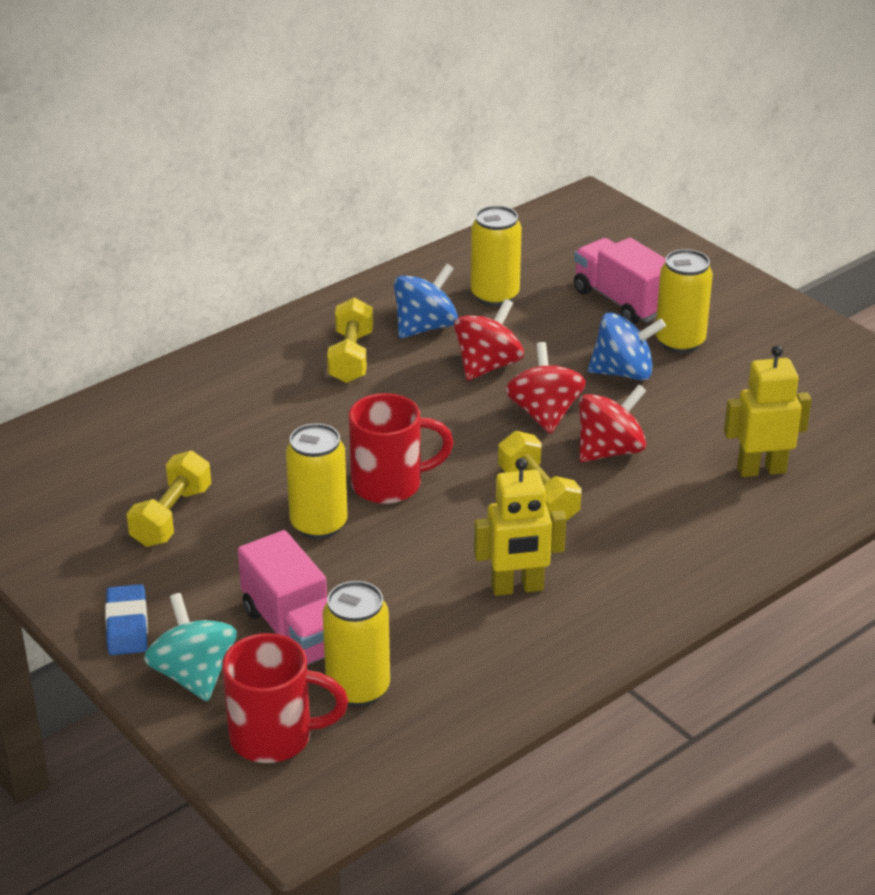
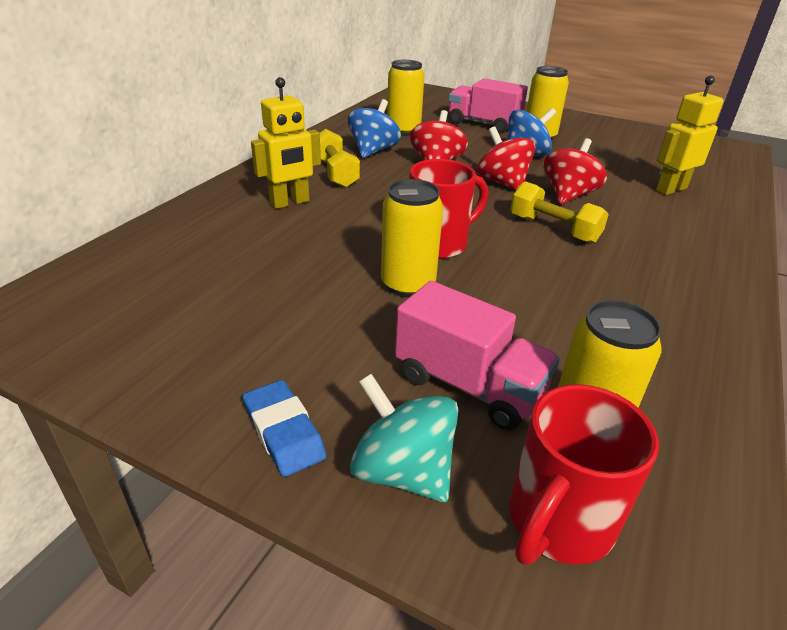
camera: 25 degrees left, 0 degrees up
yellow dumbbell [127,451,211,547] -> none
red mug [222,633,348,763] -> red mug turned 150 degrees clockwise [509,384,659,565]
yellow robot [474,458,566,596] -> yellow robot moved to [251,77,321,209]

